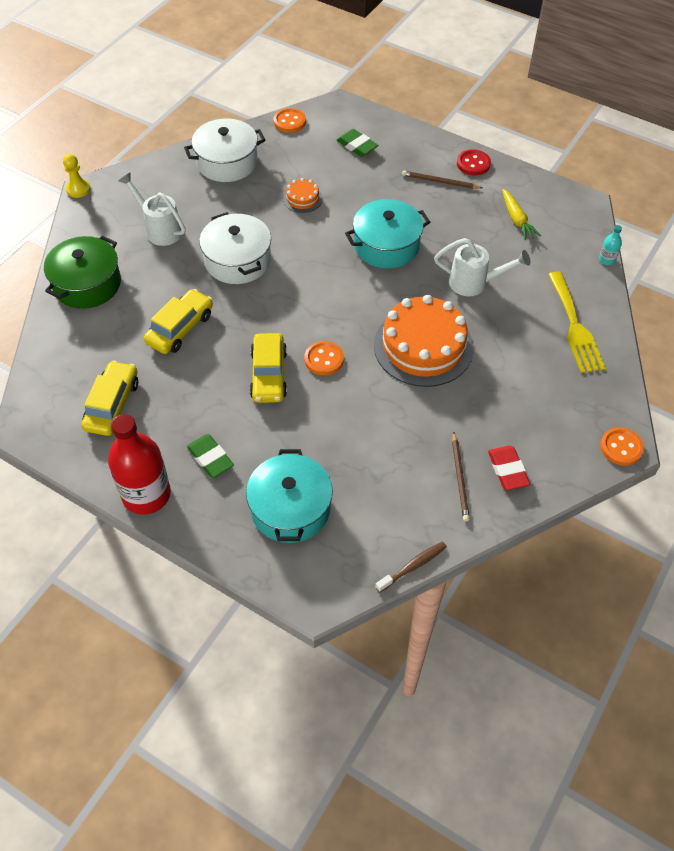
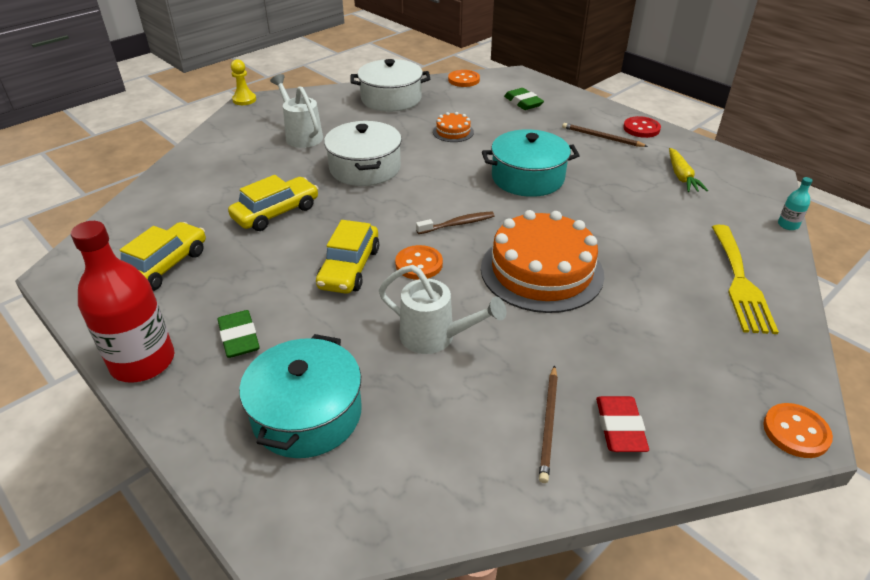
camera: 15 degrees right, 15 degrees down
green pot [44,235,121,309] -> none
brown toothbrush [375,541,447,592] -> brown toothbrush moved to [416,211,494,234]
white watering can [434,238,530,296] -> white watering can moved to [379,265,506,354]

